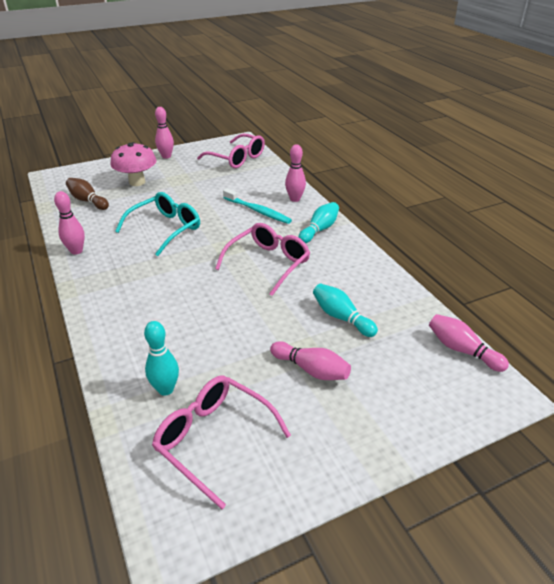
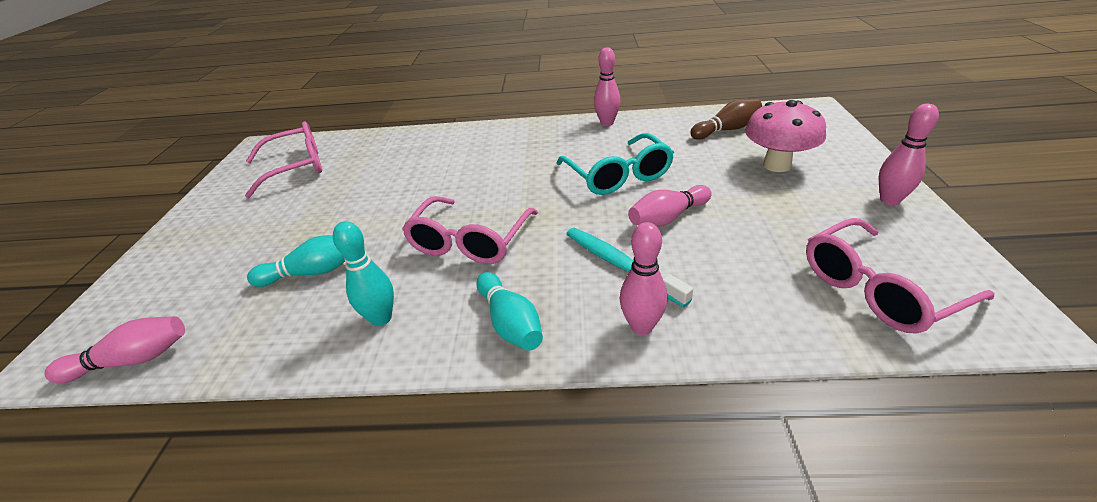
camera: 120 degrees right, 0 degrees up
turquoise bowling pin [144,321,179,396] -> turquoise bowling pin moved to [333,221,394,326]
pink glasses [215,223,310,296] -> pink glasses turned 45 degrees clockwise [402,196,538,264]
turquoise toothbrush [223,188,292,224] -> turquoise toothbrush turned 75 degrees clockwise [567,228,693,307]
pink bowling pin [270,341,351,380] -> pink bowling pin moved to [628,185,712,227]

